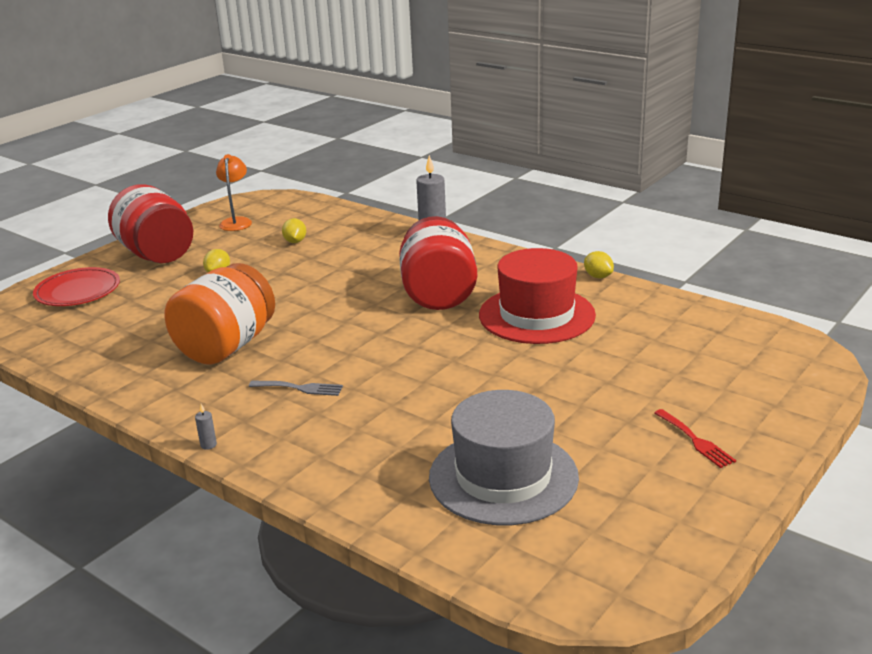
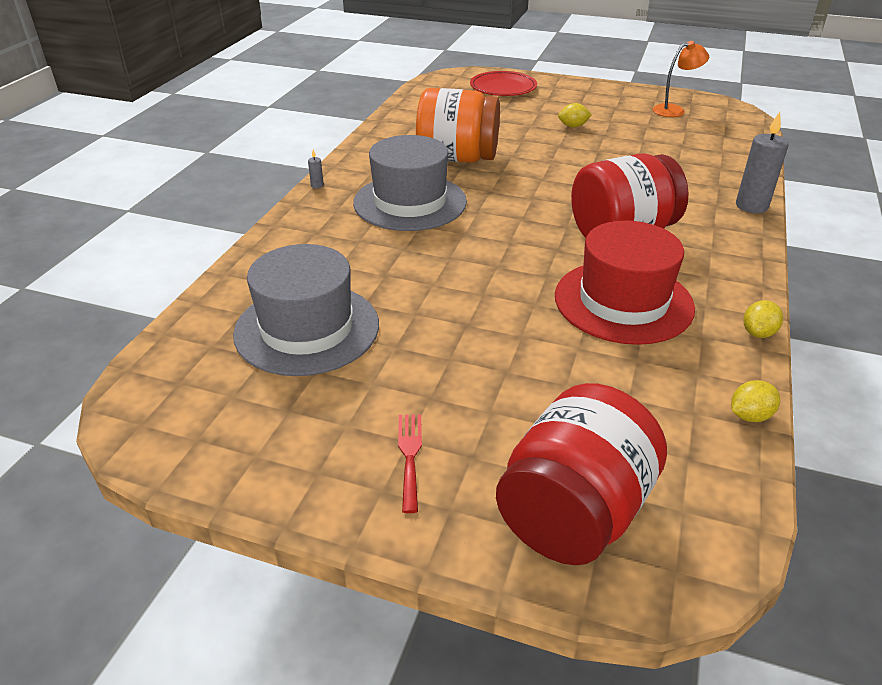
camera: 70 degrees right, 10 degrees up
red jar [108,184,193,263] -> red jar moved to [496,383,667,565]
grey fork [249,381,343,396] -> grey hat [353,135,467,231]
yellow lemon [282,218,306,243] -> yellow lemon moved to [731,380,780,422]
red fork [654,409,736,468] -> red fork turned 135 degrees clockwise [398,414,422,513]

